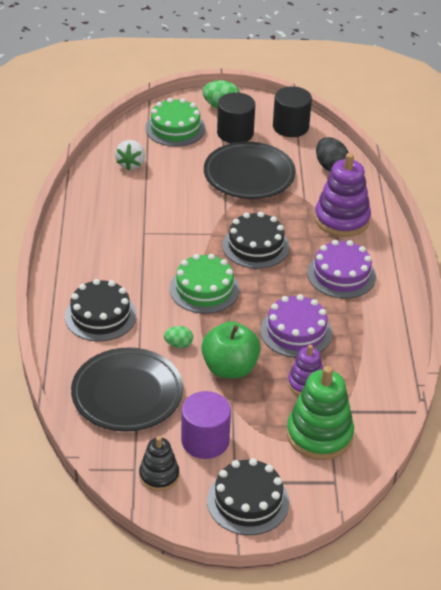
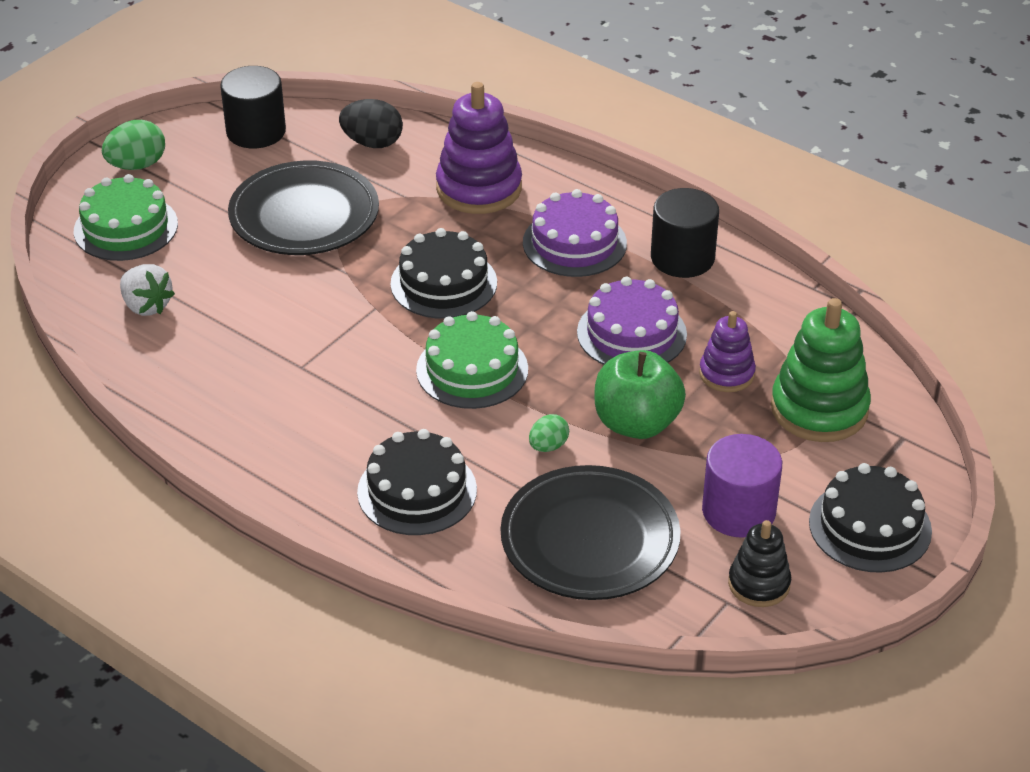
camera: 50 degrees left, 0 degrees up
black cylinder [217,92,255,143] -> black cylinder moved to [651,188,719,278]

